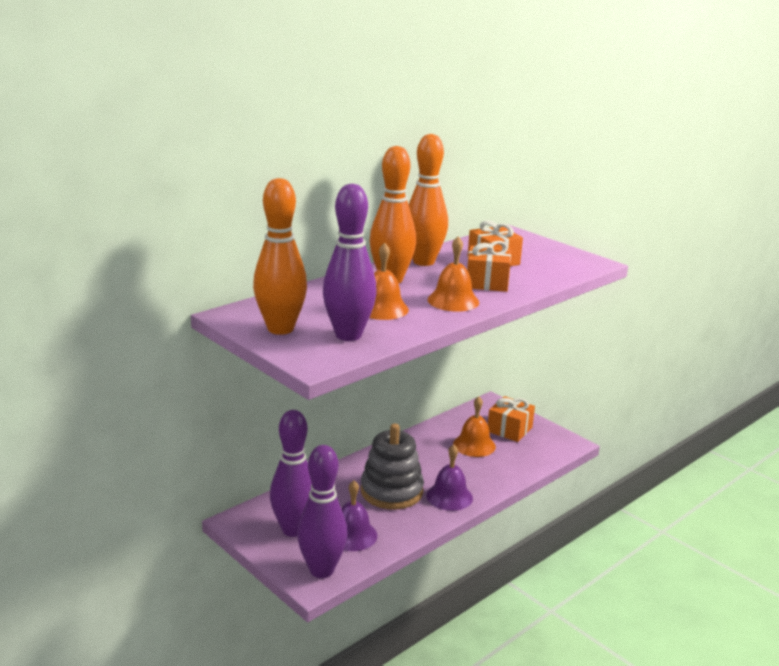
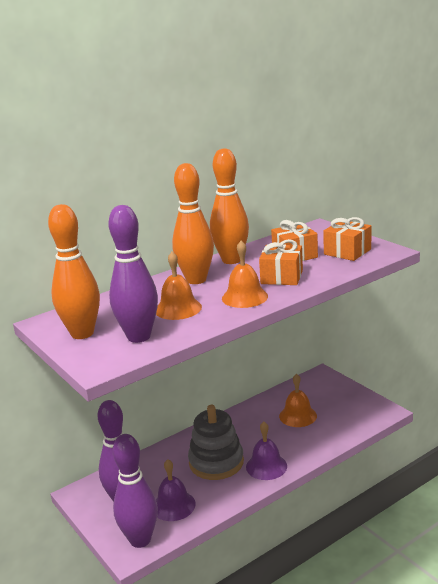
camera: 10 degrees right, 0 degrees up
orange gift [488,396,535,442] -> orange gift moved to [323,217,372,261]

